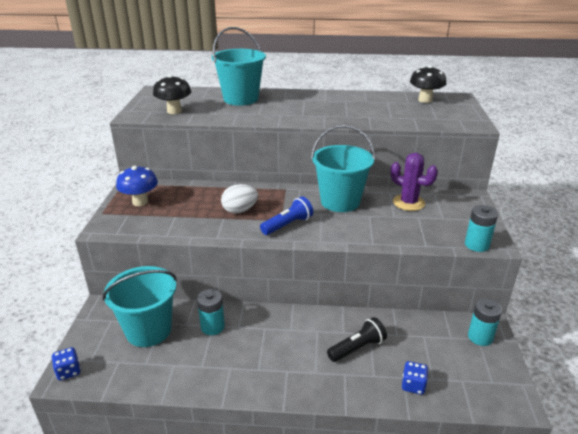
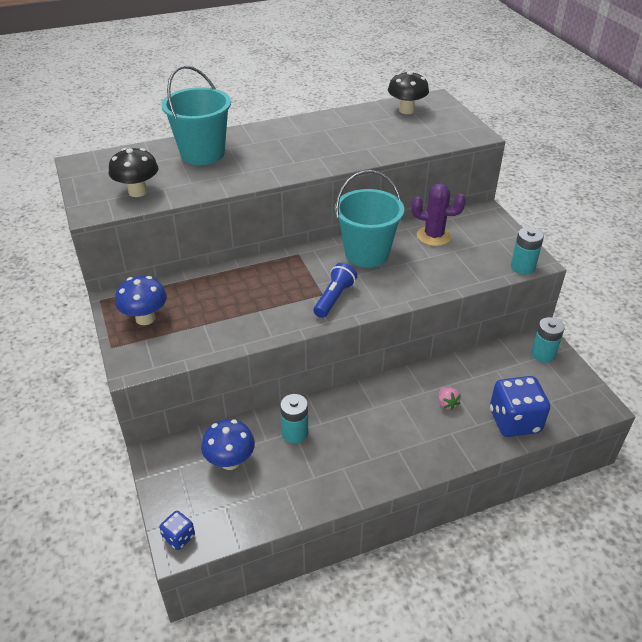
camera: 25 degrees left, 10 degrees up
turquoise bucket [103,266,177,347] -> blue mushroom [201,419,255,470]
white egg [221,184,258,214] -> none
black flashlight [327,317,387,362] -> pink strawberry [439,387,461,410]
blue dice [402,361,428,394] -> blue dice [490,376,550,437], size x2.00

